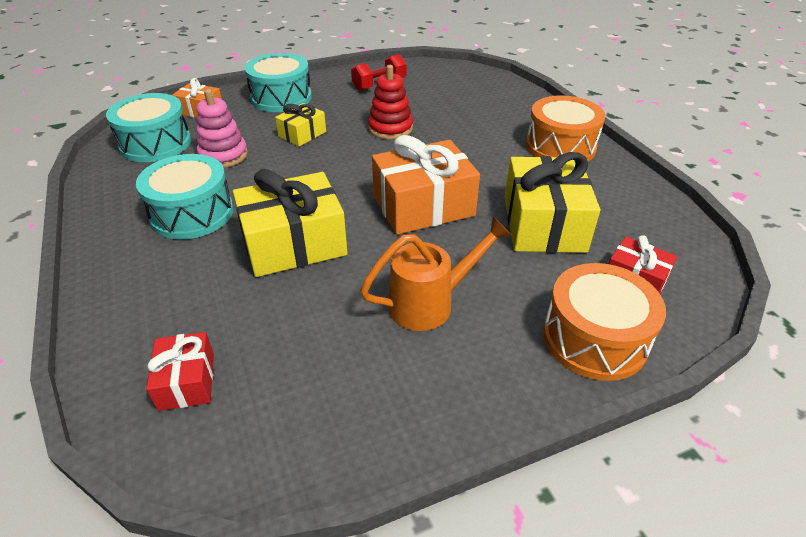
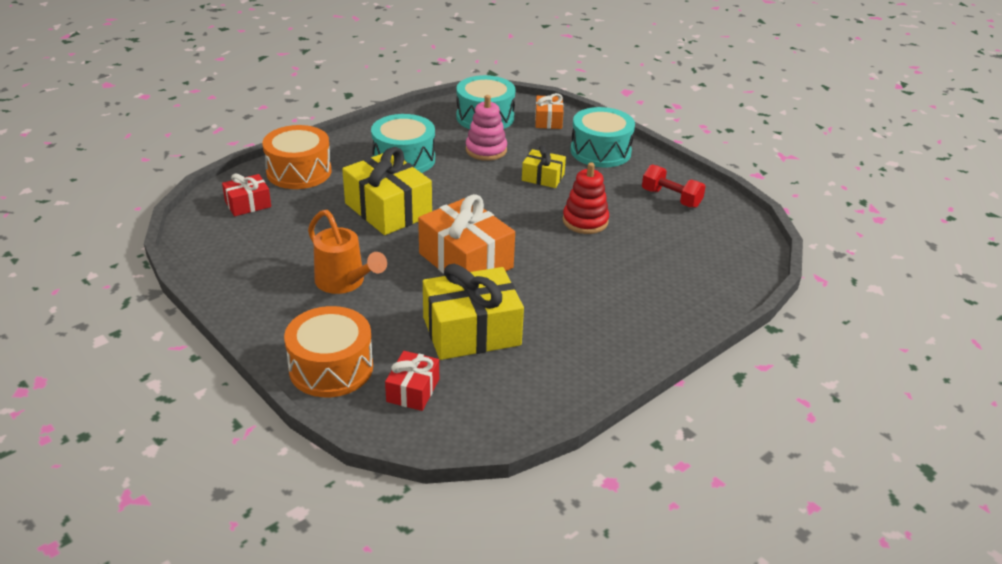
camera: 70 degrees right, 5 degrees down
orange drum [526,95,605,161] -> orange drum moved to [262,125,332,189]

